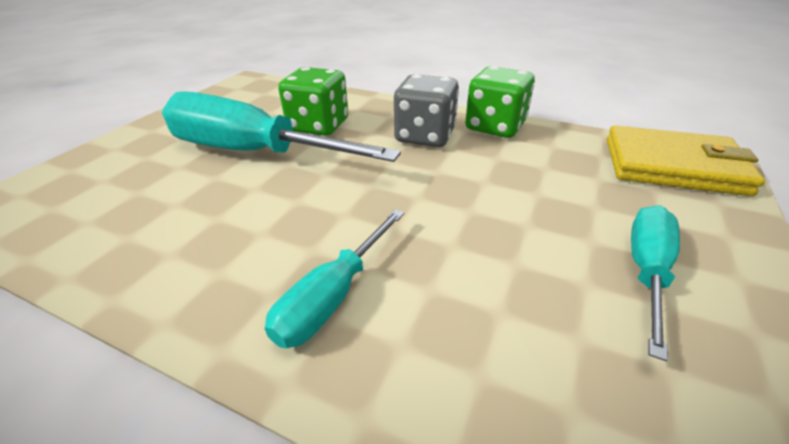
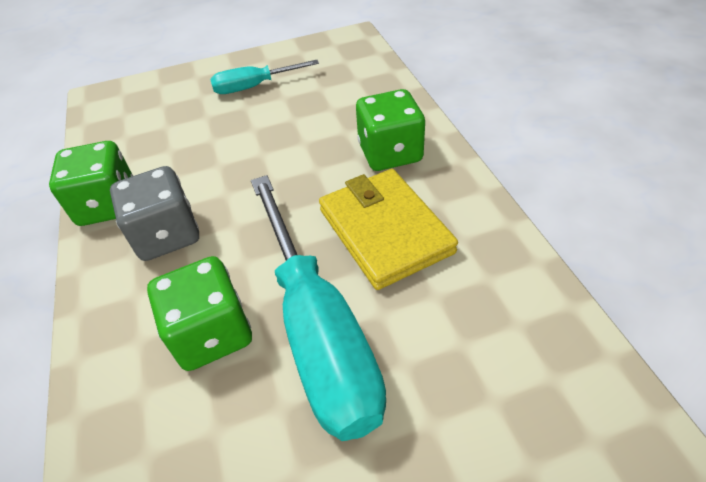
camera: 130 degrees left, 10 degrees up
turquoise screwdriver [265,209,405,348] -> green dice [356,89,425,171]
yellow wallet [607,125,765,196] -> yellow wallet moved to [319,169,458,290]

